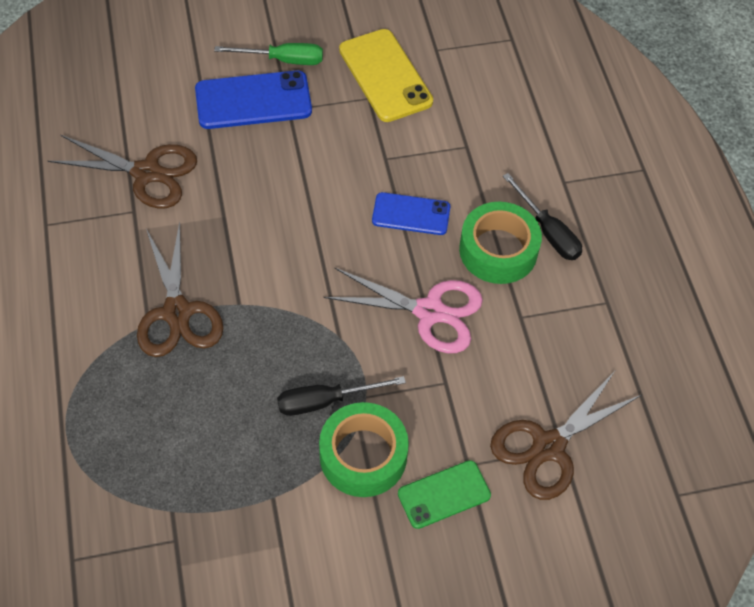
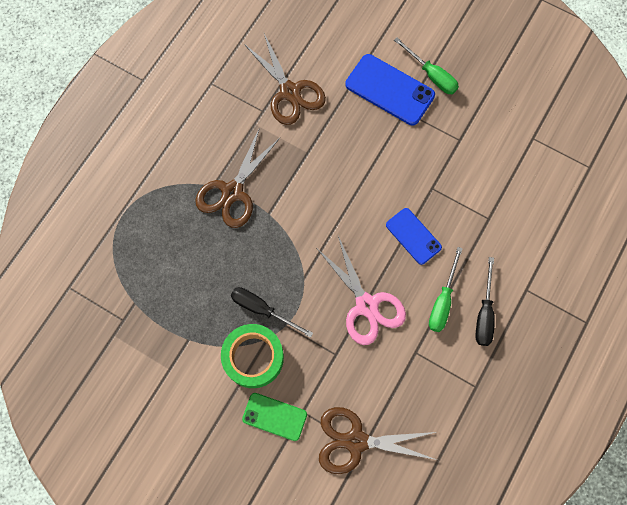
camera: 45 degrees right, 15 degrees up
yellow phone [339,29,433,122] -> none
green tape [459,202,542,284] -> green screwdriver [429,247,463,332]

